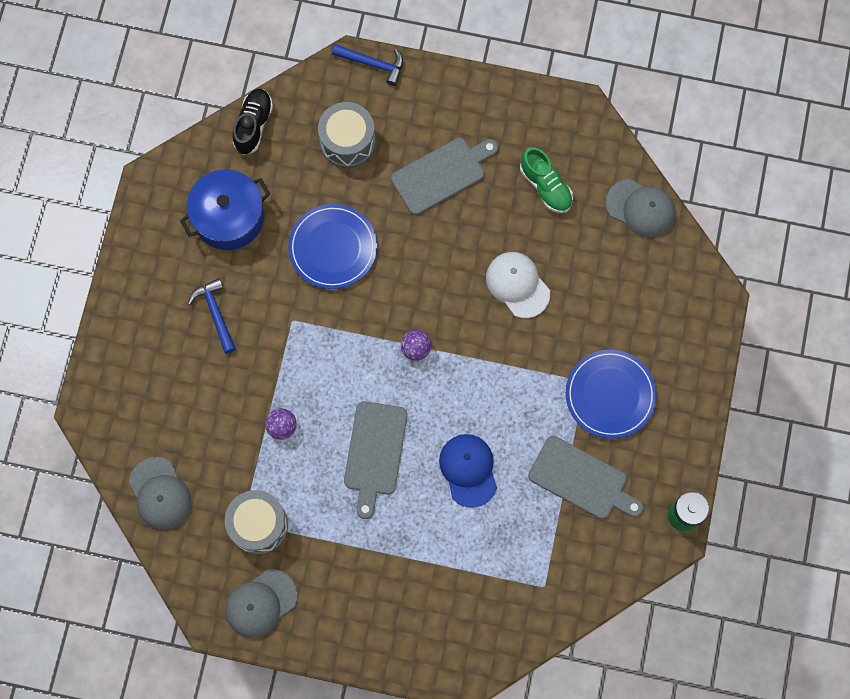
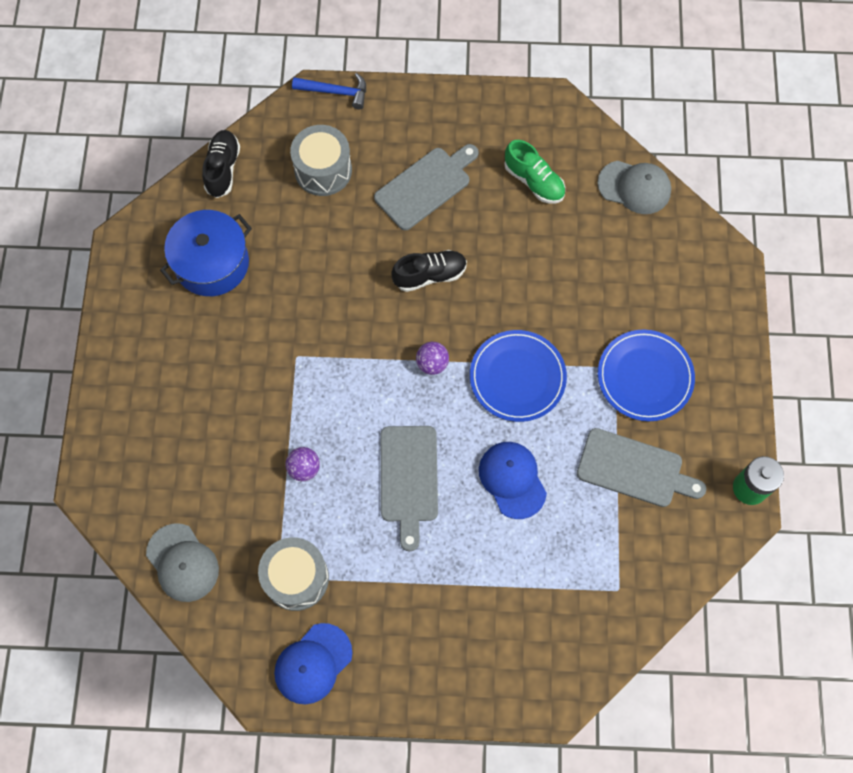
camera: 10 degrees left, 5 degrees down
blue hammer [188,278,236,354] -> none
grey cap [225,569,297,638] -> blue cap [274,623,352,704]
blue plate [288,204,377,289] -> blue plate moved to [470,330,567,422]
white cap [486,252,550,318] -> none
none -> black shoe [391,250,467,292]

